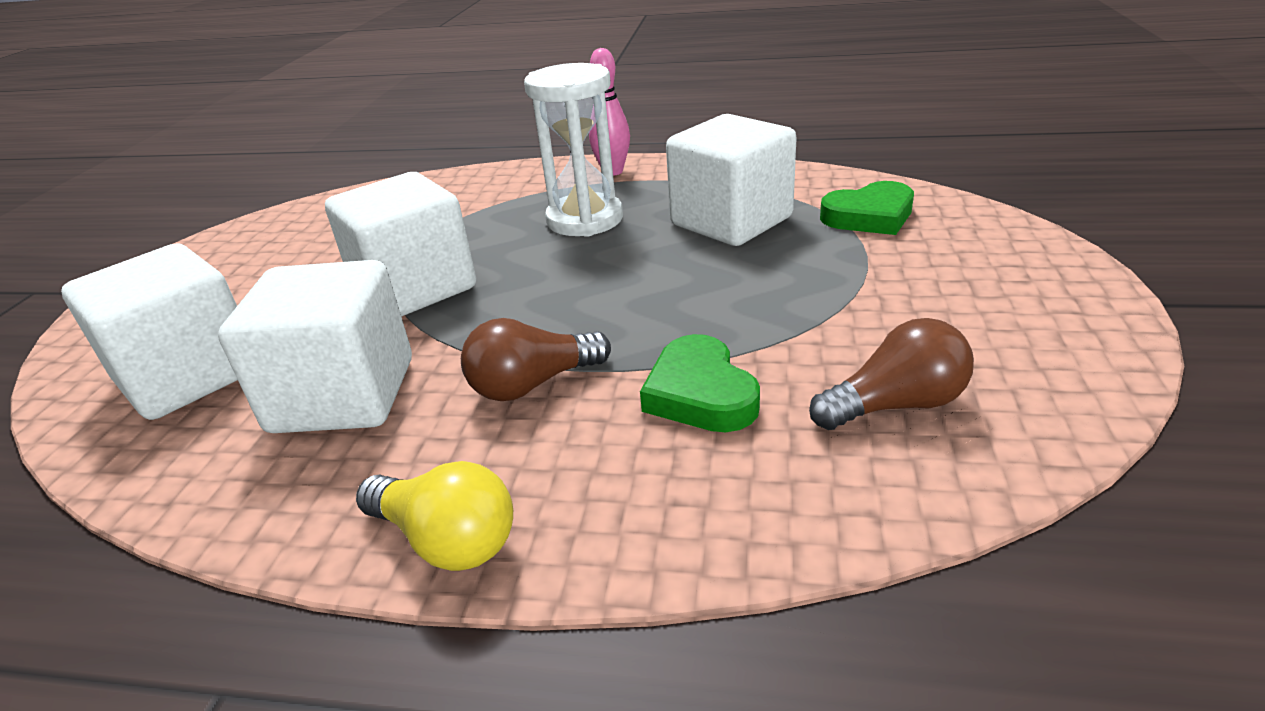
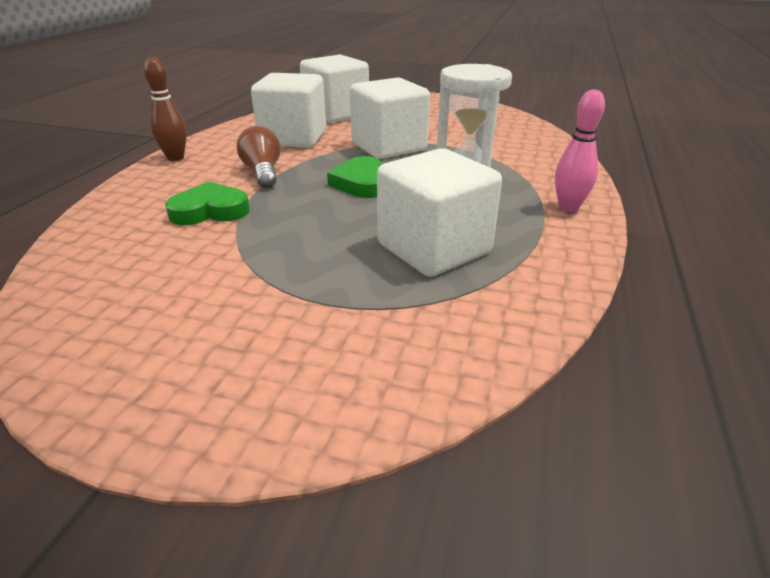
camera: 95 degrees right, 0 degrees up
yellow light bulb [356,461,513,571] -> brown bowling pin [144,57,187,161]
brown light bulb [809,318,974,430] -> none
green heart [820,181,914,235] -> green heart moved to [327,156,382,198]

